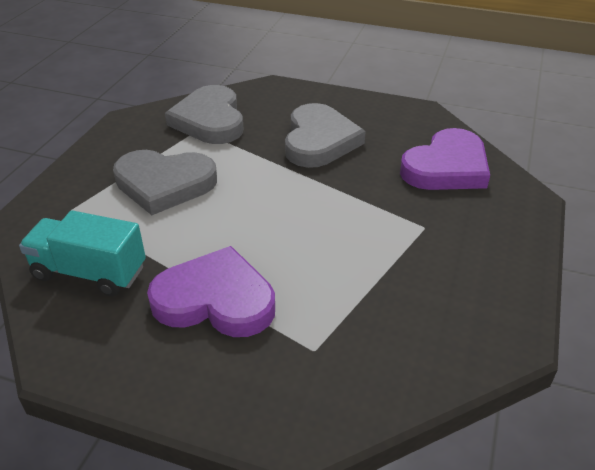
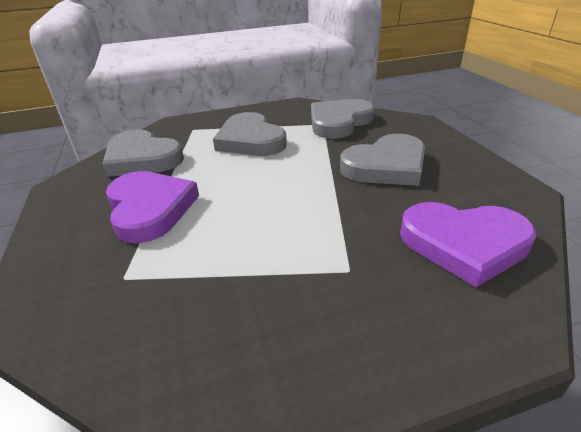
camera: 55 degrees right, 5 degrees down
turquoise truck [19,210,146,296] -> grey heart [102,129,184,177]

